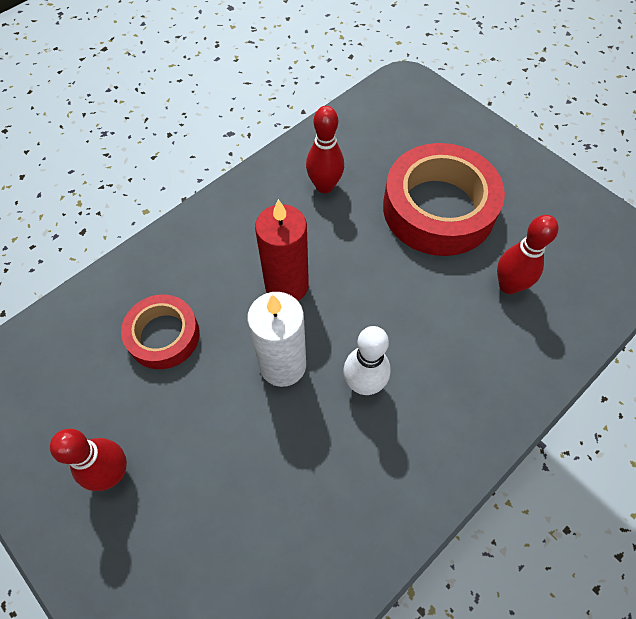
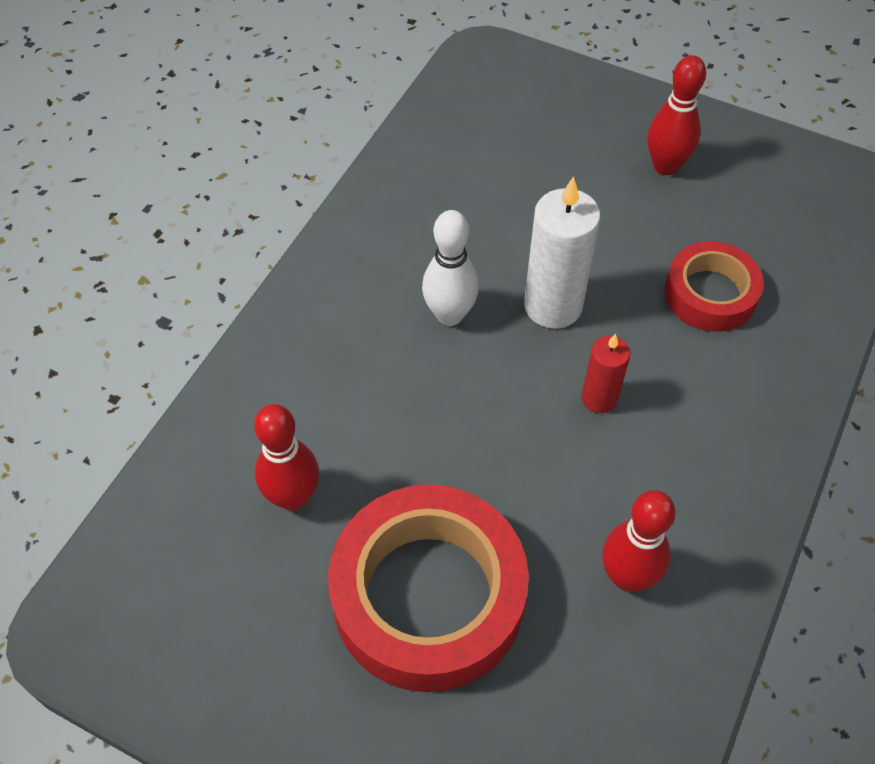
camera: 160 degrees right, 5 degrees down
red candle [255,199,309,301] -> red candle [581,334,630,413], size x0.58

